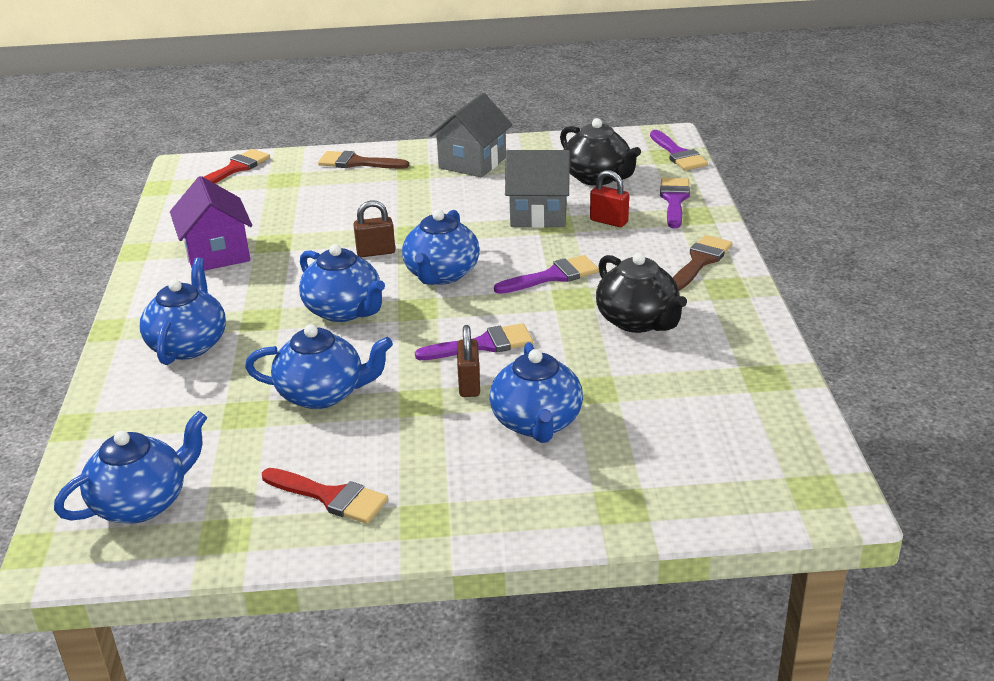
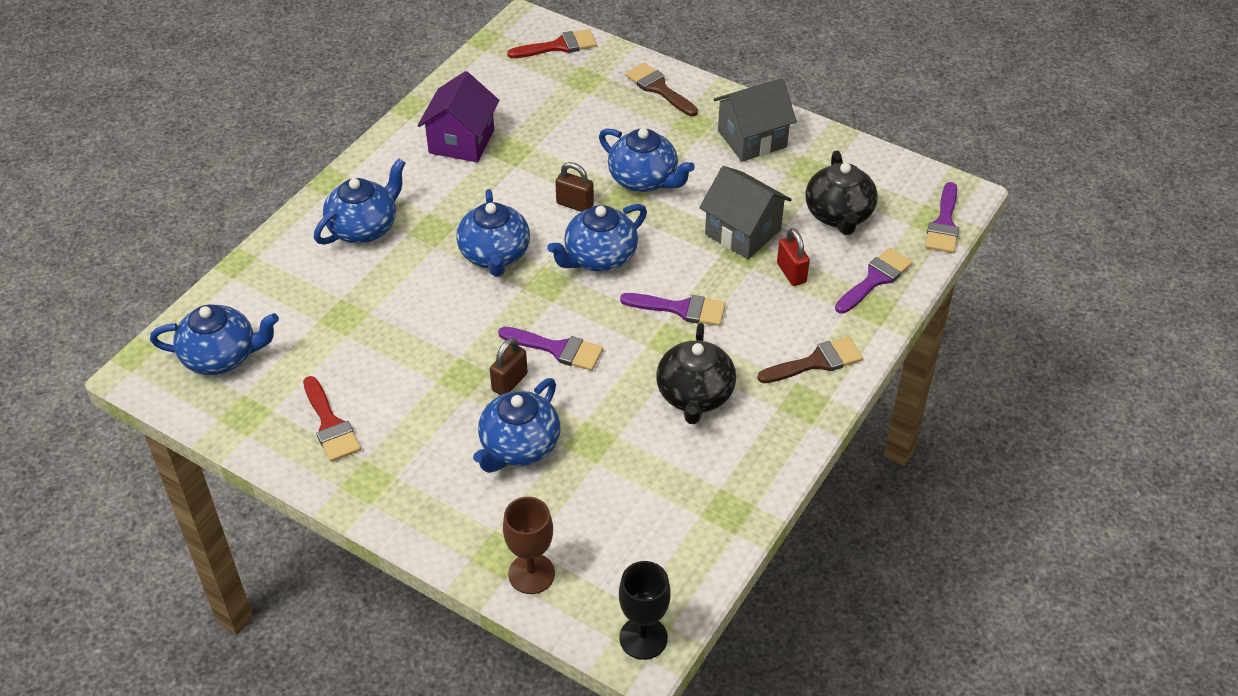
camera: 35 degrees right, 15 degrees up
blue teapot [245,324,393,409] -> blue teapot moved to [599,128,695,192]
none -> brown goblet [503,497,555,594]
none -> black goblet [619,561,671,660]

